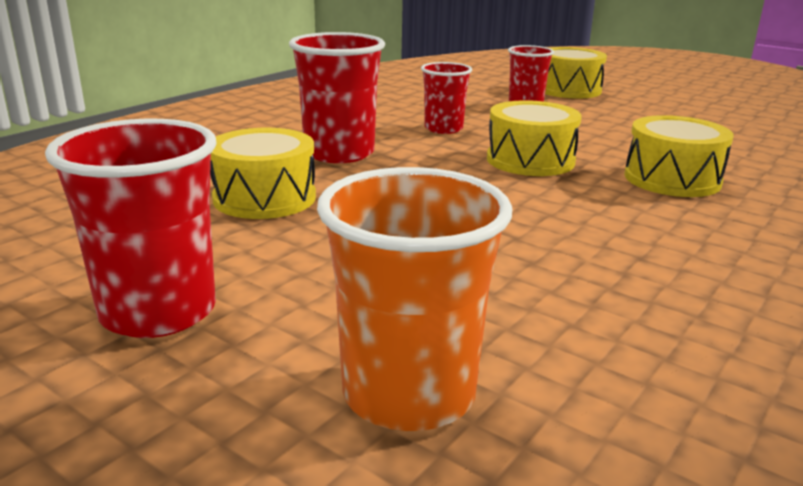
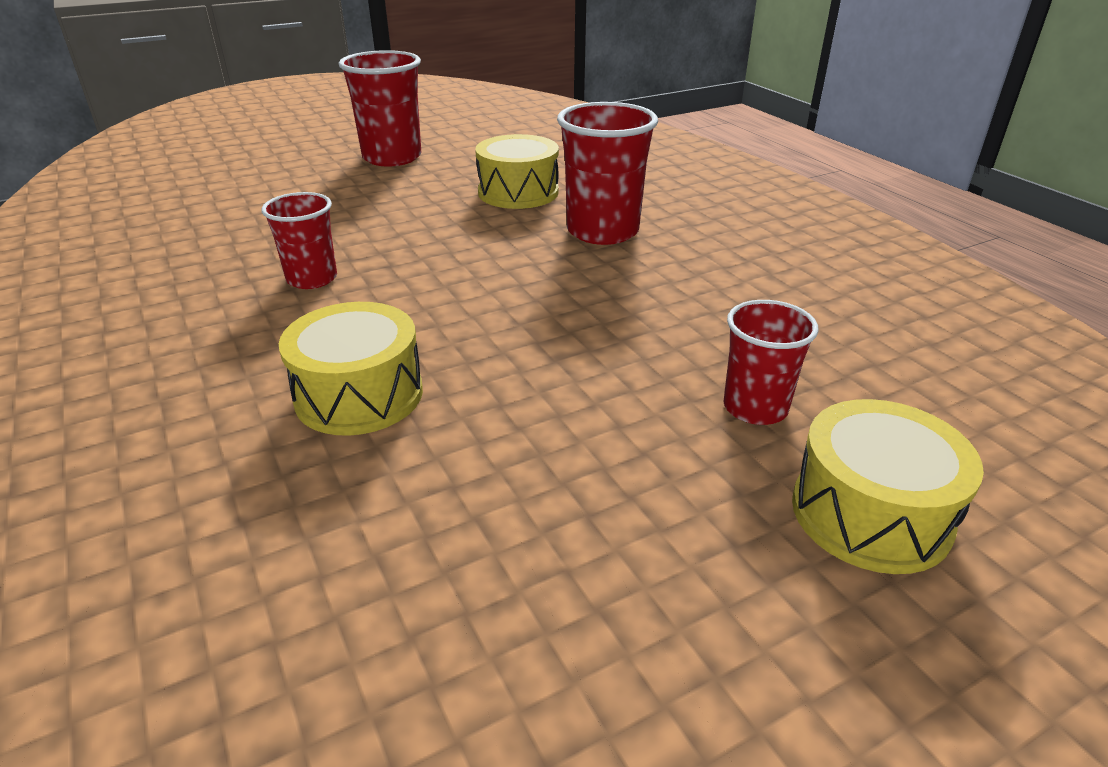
camera: 115 degrees right, 10 degrees up
orange cup [317,167,512,431] -> none
red cup [421,62,472,134] -> red cup moved to [262,192,337,289]
yellow drum [487,100,582,176] -> none

